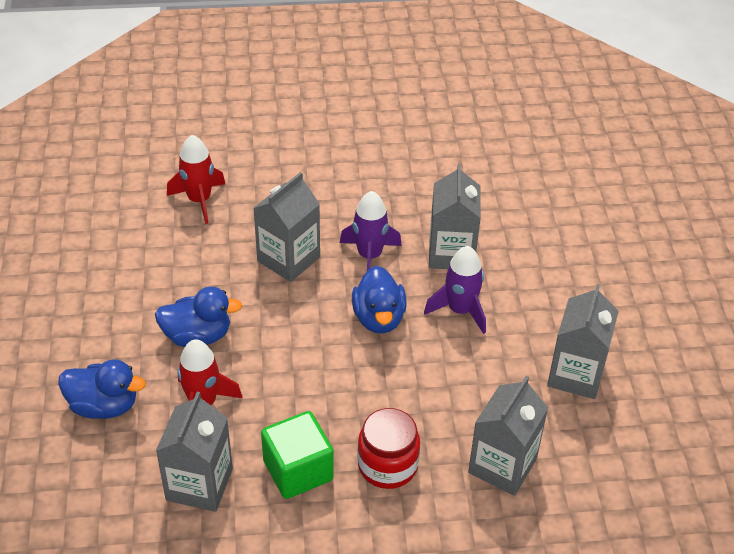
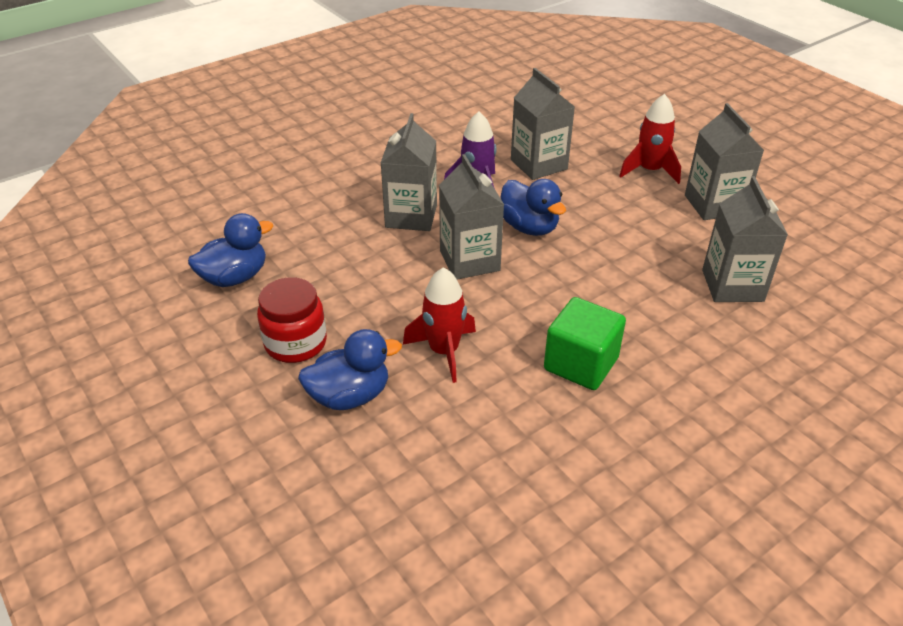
camera: 30 degrees left, 5 degrees down
blue duck [155,287,242,347] -> blue duck moved to [188,213,273,287]
grey carton [156,392,233,512] -> grey carton moved to [439,154,504,280]
red rocket [167,135,225,224] -> red rocket moved to [619,94,681,184]
red jar [357,408,420,489] -> red jar moved to [257,277,327,363]
purple rocket [424,246,486,334] -> none

